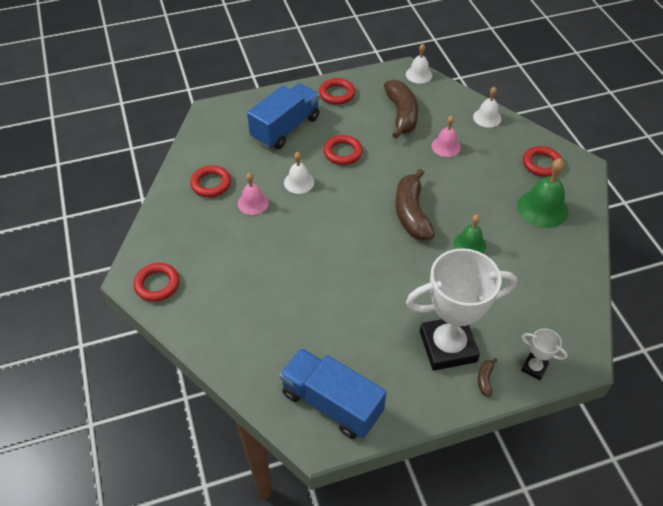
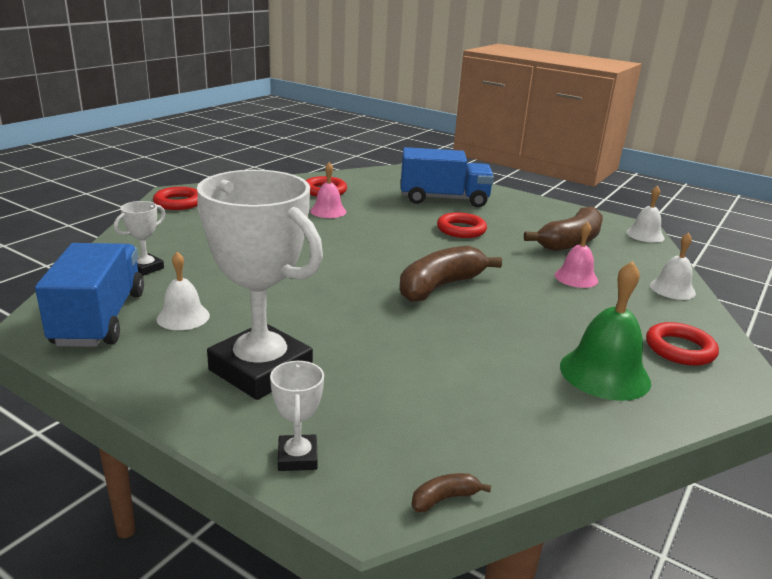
camera: 50 degrees right, 25 degrees down
white bell [284,152,314,194] -> white bell moved to [157,252,210,330]
red ring [319,78,355,105] -> none
green bell [453,215,486,253] -> none
brown banana [478,358,497,397] -> brown banana moved to [412,473,491,512]
none -> white trophy [114,201,165,276]

